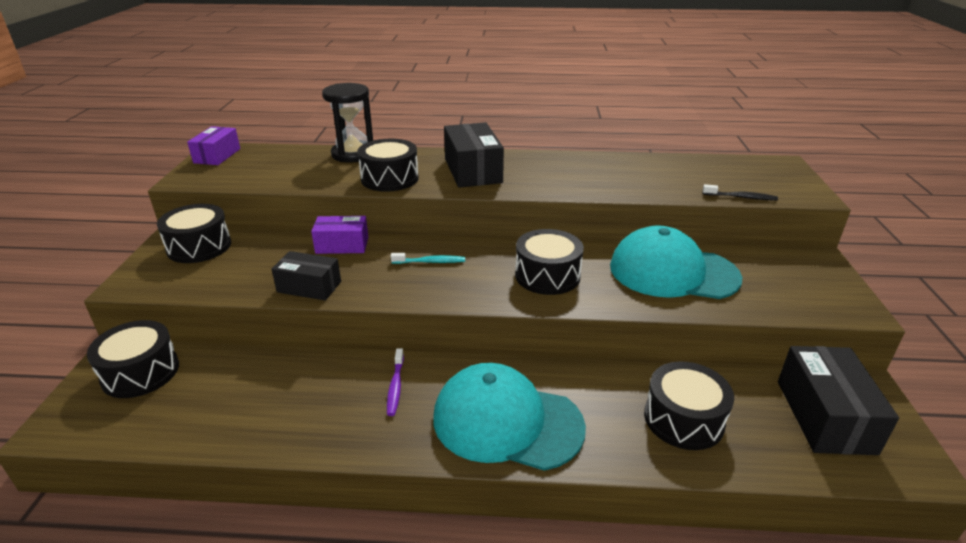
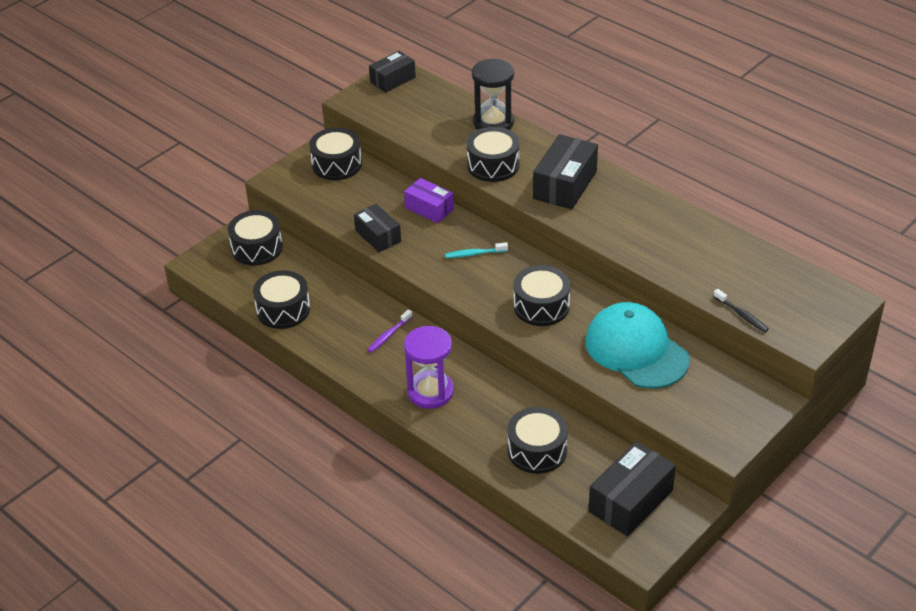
camera: 40 degrees right, 10 degrees up
purple box [187,126,240,165] -> black box [369,51,416,93]
turquoise toothbrush [391,253,465,264] -> turquoise toothbrush turned 135 degrees clockwise [445,242,508,258]
turquoise cap [433,363,586,471] -> purple hourglass [404,326,454,409]
none -> black drum [253,270,310,329]

